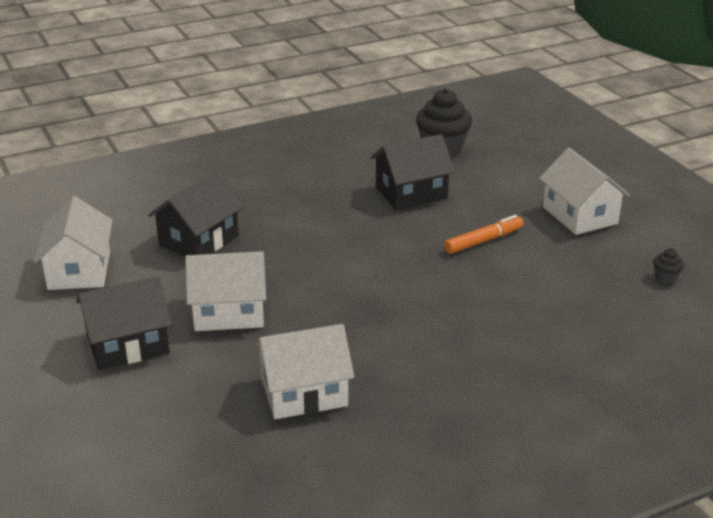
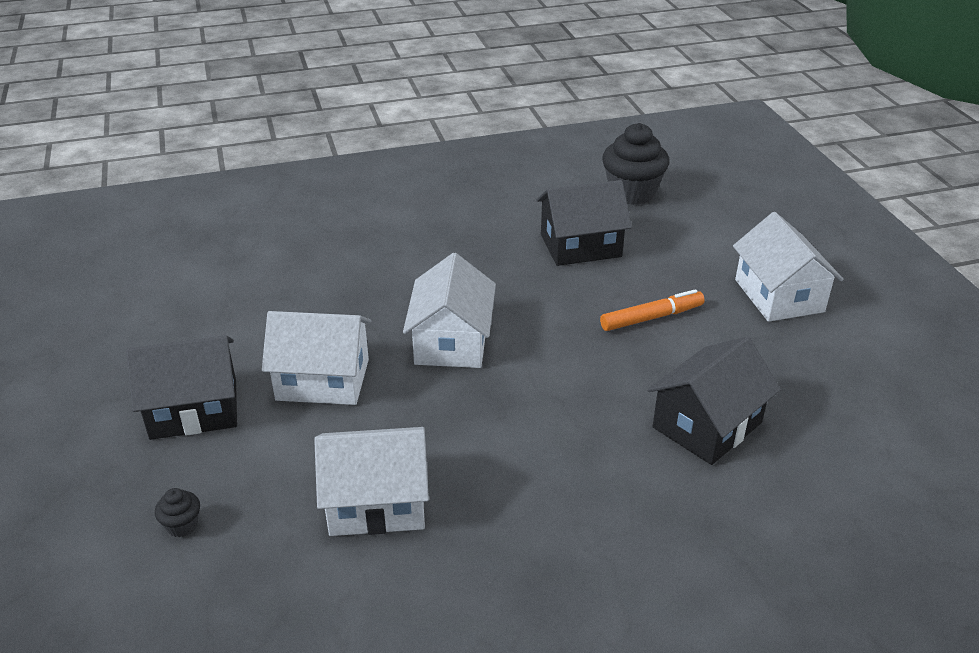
camera: 10 degrees right, 5 degrees up
white house [34,196,113,290] -> white house moved to [403,253,496,368]
black house [148,172,244,257] -> black house moved to [647,337,781,465]
black cupcake [653,248,684,284] -> black cupcake moved to [155,488,200,537]

